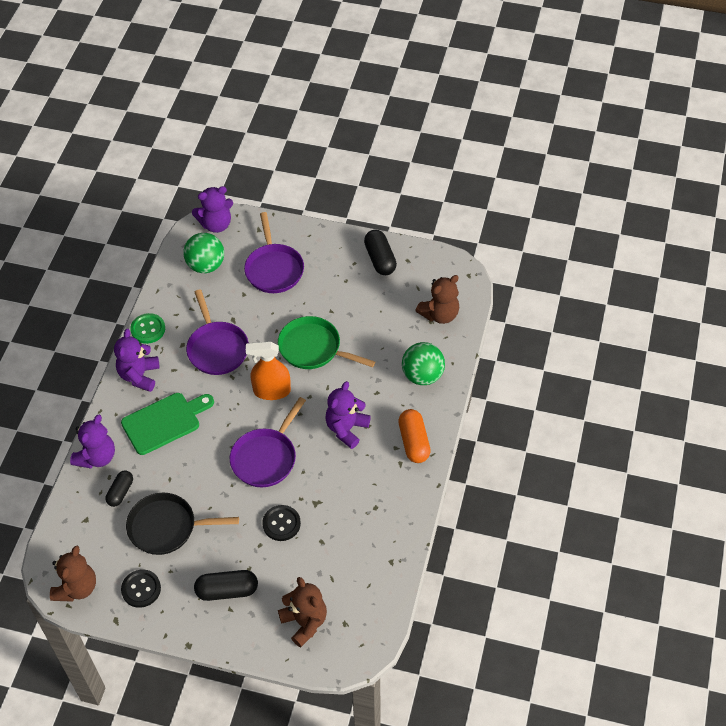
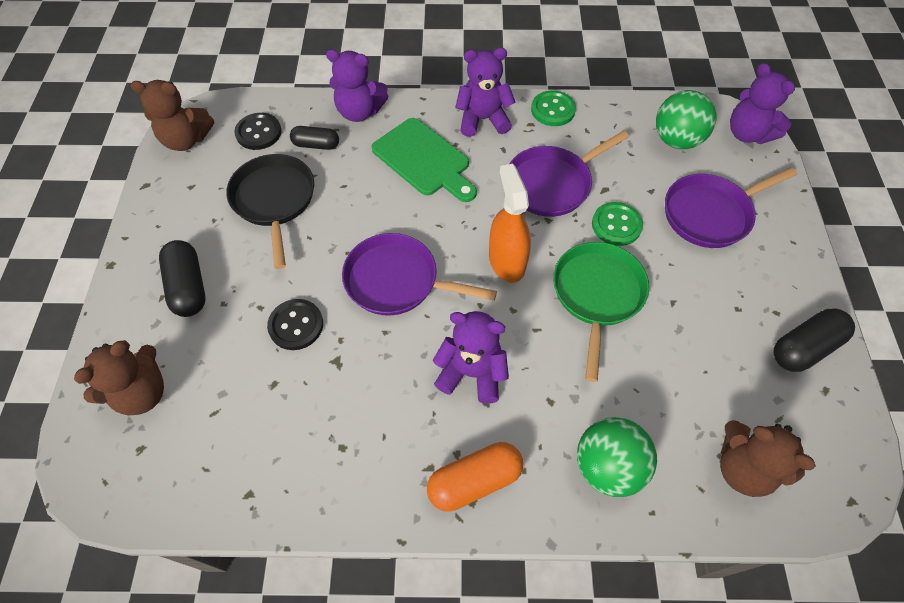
camera: 75 degrees right, 5 degrees up
black button [121,570,161,608] -> black button moved to [234,113,282,150]
none -> green button [592,202,643,246]

